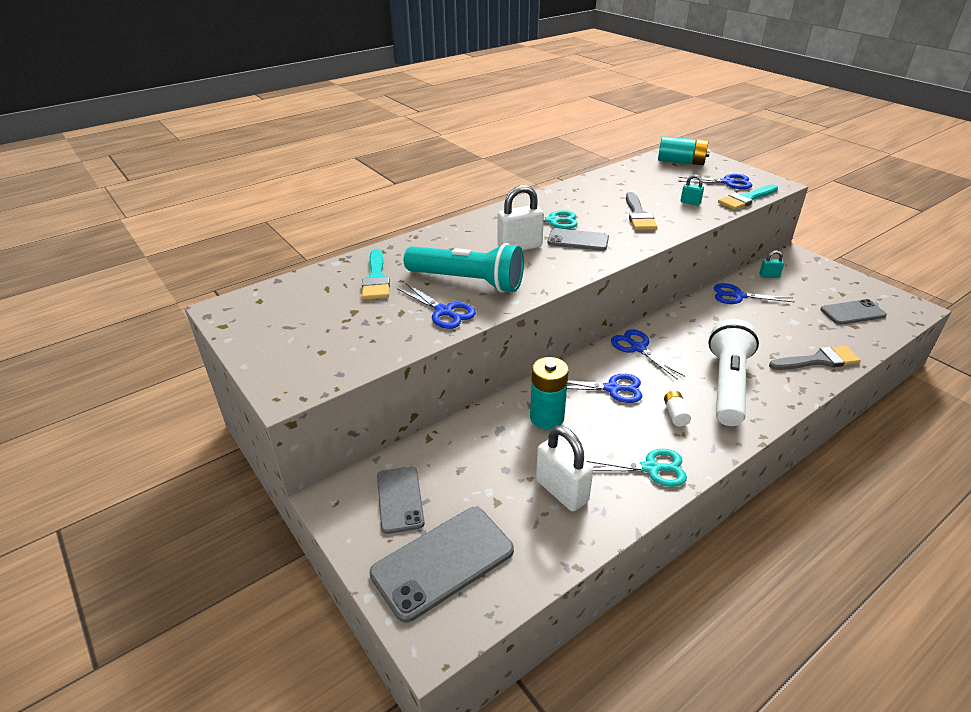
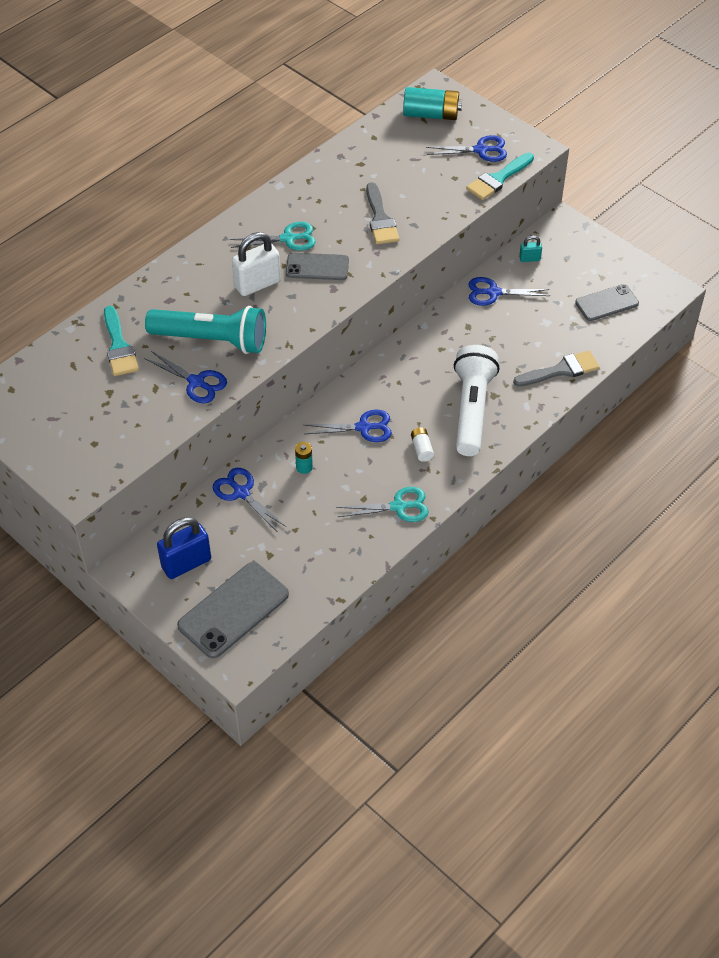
camera: 10 degrees left, 15 degrees up
grey phone [377,466,425,534] -> blue padlock [157,517,211,579]
turquoise battery [530,357,569,429] -> turquoise battery [295,442,313,474], size x0.52
white padlock [536,425,593,511] -> none
blue scissors [611,329,685,380] -> blue scissors moved to [213,468,286,532]
turquoise padlock [681,175,704,206] -> none

